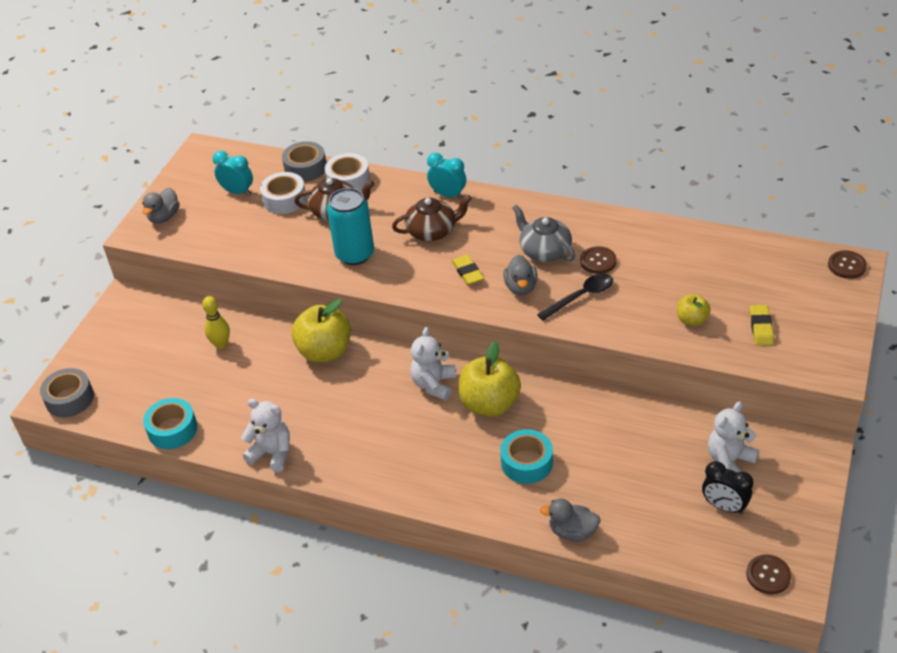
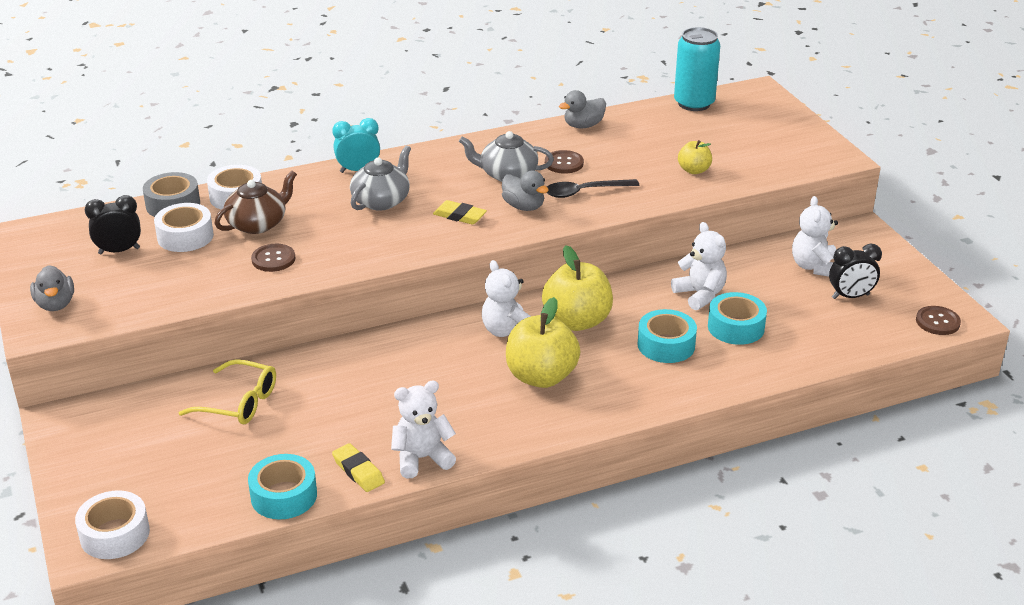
camera: 45 degrees left, 10 degrees down
grey tape [40,368,94,417] -> white tape [75,490,150,559]
yellow bowling pin [202,296,230,349] -> yellow glasses [179,359,276,424]
turquoise clock [213,151,253,196] -> black clock [85,195,141,254]
yellow apple [291,299,351,362] -> yellow apple moved to [506,297,580,388]
turquoise can [327,188,374,265] -> turquoise can moved to [674,27,720,111]
brown teapot [392,194,472,241] -> grey teapot [350,145,411,211]
black spoon [537,273,613,321] -> black spoon turned 120 degrees counterclockwise [547,179,639,198]
grey duck [540,499,601,542] -> grey duck moved to [559,90,606,128]
yellow eraser [750,305,774,346] -> yellow eraser moved to [332,443,385,492]
brown button [828,250,867,279] -> brown button moved to [251,244,295,272]
none -> white teddy bear [671,222,727,310]
none -> turquoise tape [708,292,767,345]

